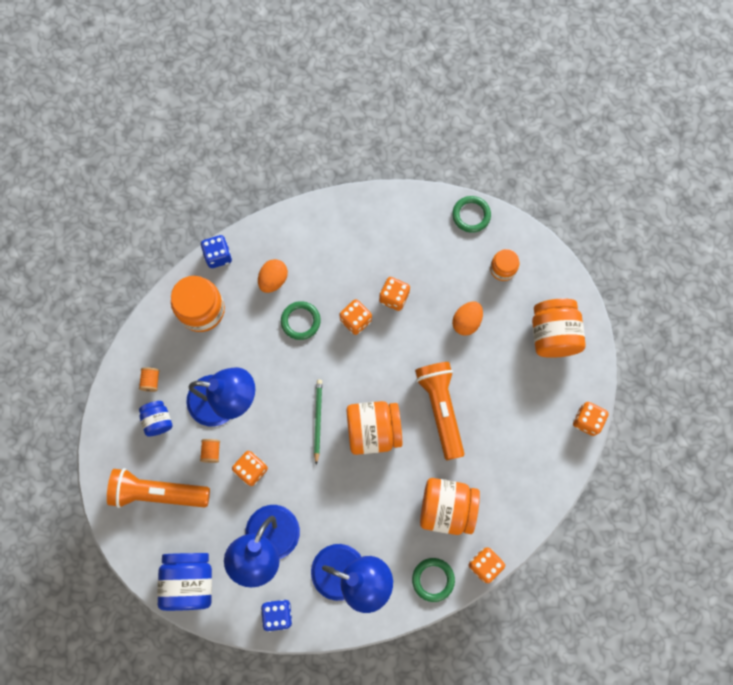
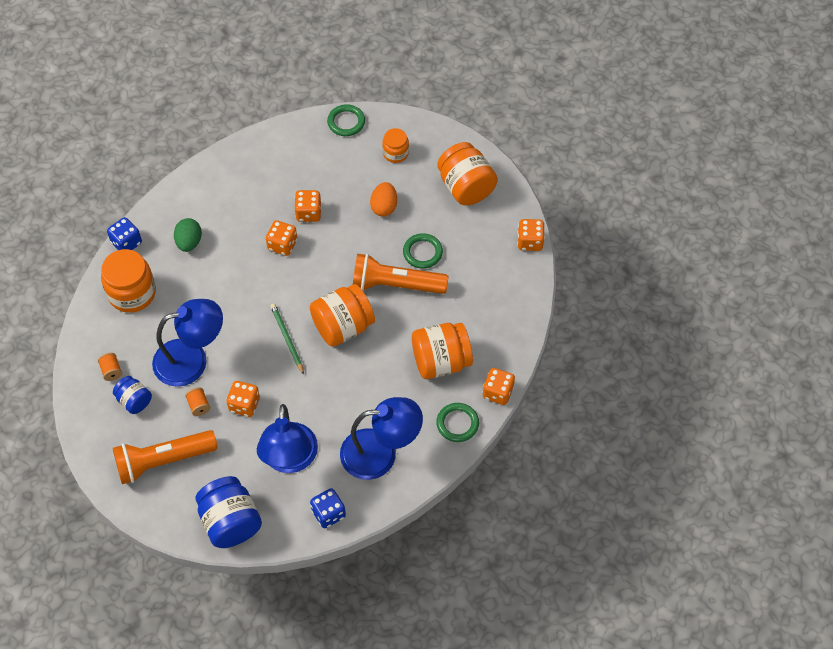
camera: 25 degrees left, 15 degrees down
orange egg [258,259,288,293] -> green egg [174,218,202,252]
green ring [281,301,321,340] -> green ring moved to [403,233,443,269]
orange flashlight [415,362,465,460] -> orange flashlight turned 45 degrees counterclockwise [353,254,449,294]

